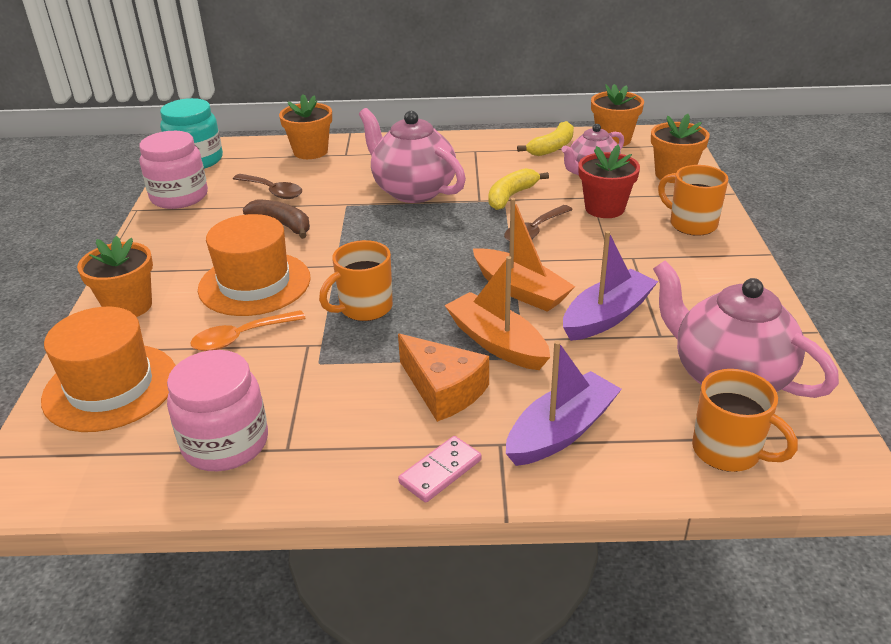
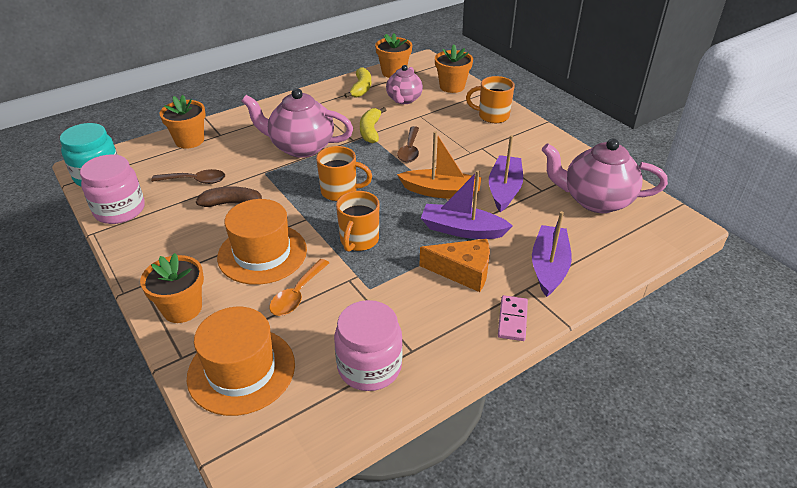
camera: 35 degrees left, 5 degrees up
orange boat [444,256,550,370] -> purple boat [421,170,513,239]
red flower pot [579,145,640,218] -> none
orange mug [692,369,798,472] -> orange mug moved to [316,146,372,201]

